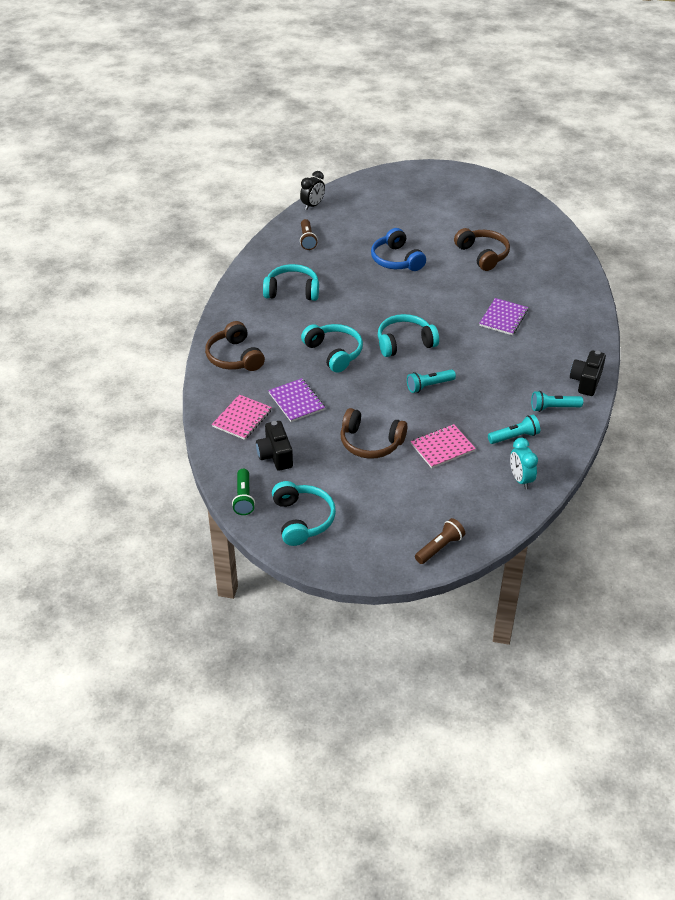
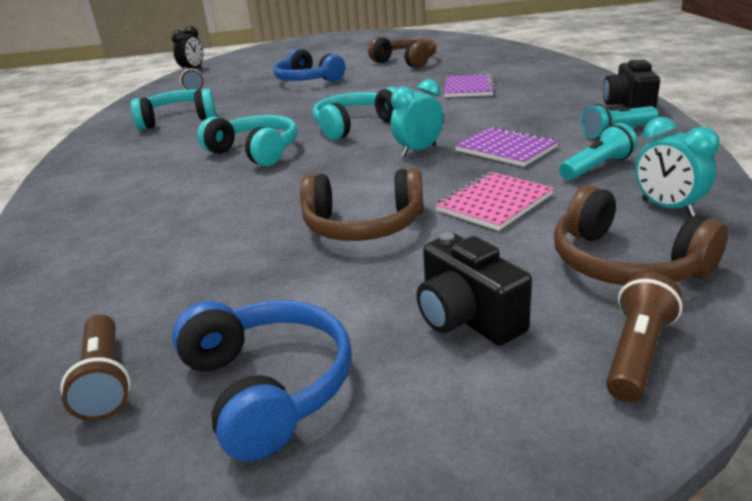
camera: 15 degrees left, 15 degrees down
brown headphones [205,321,265,371] -> brown headphones moved to [554,185,728,285]
pink notebook [212,395,272,440] -> none
green flashlight [232,469,255,515] -> brown flashlight [60,315,131,421]
black camera [256,421,293,471] -> black camera moved to [417,233,532,346]
purple notebook [268,378,325,422] -> purple notebook moved to [455,126,559,167]
turquoise headphones [272,481,336,546] -> blue headphones [172,300,352,462]
turquoise flashlight [407,369,456,393] -> turquoise clock [391,79,444,156]

